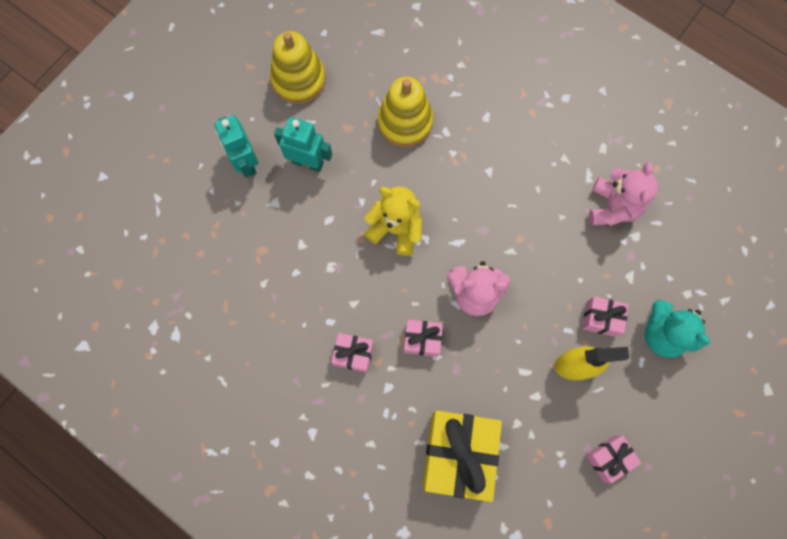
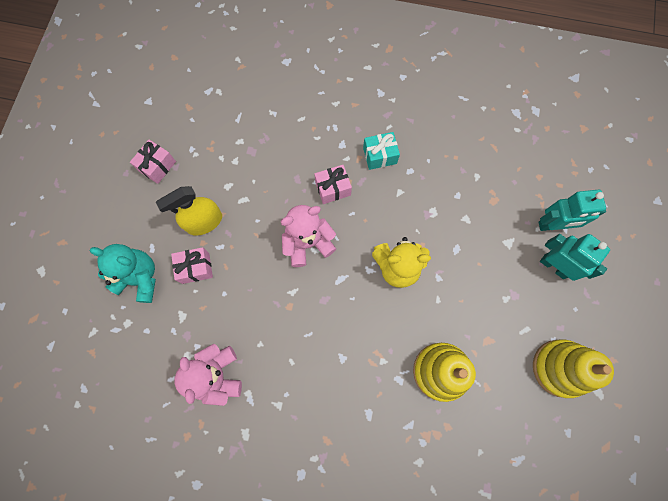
camera: 155 degrees right, 0 degrees up
turquoise robot [274,117,332,172] -> turquoise robot moved to [538,189,606,231]
pink gift [331,333,374,373] -> turquoise gift [363,132,400,170]
yellow gift [423,410,502,502] -> none

